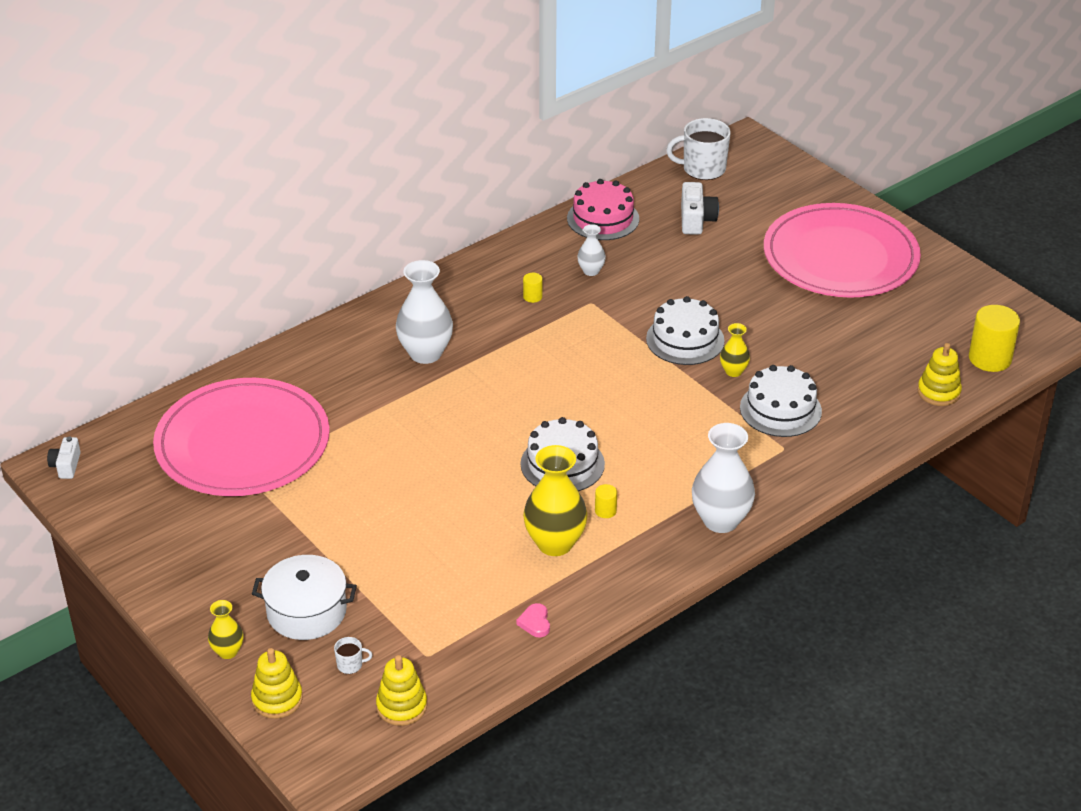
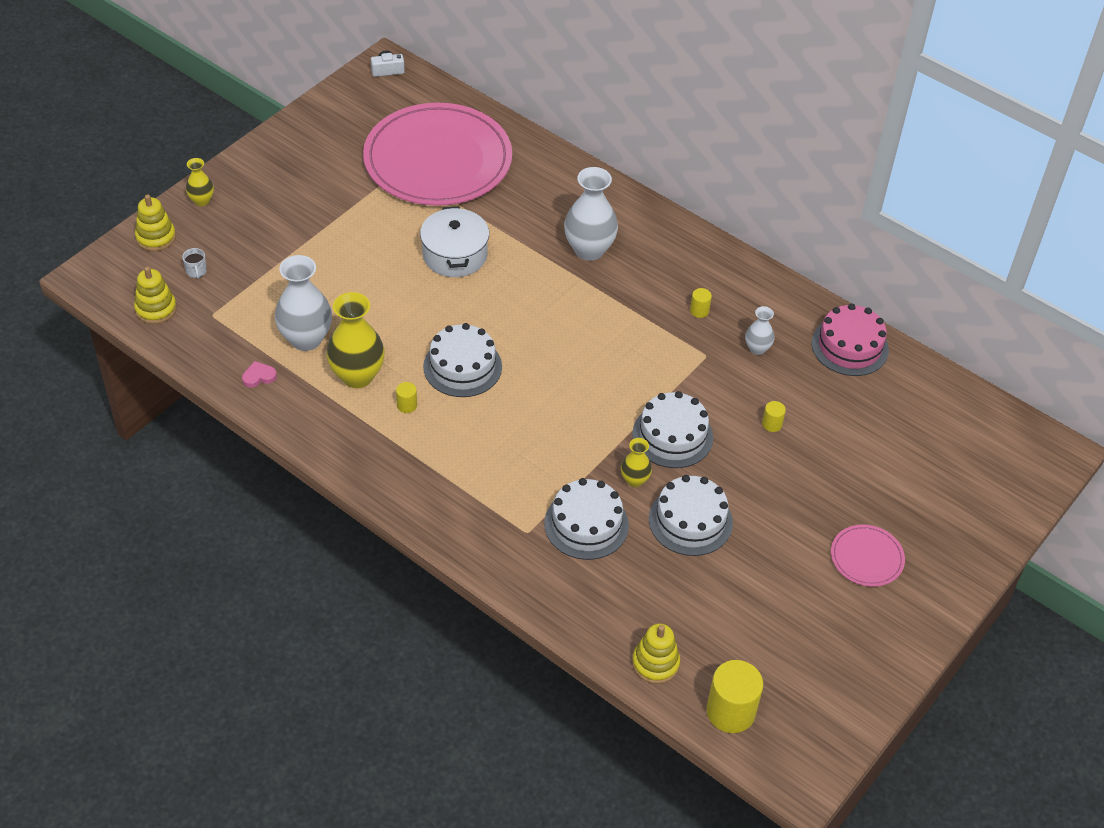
camera: 75 degrees right, 10 degrees up
white pot [252,555,357,640] -> white pot moved to [420,206,489,277]
white mug [666,118,731,180] -> none
white camera [681,182,719,235] -> none
white vase [692,423,755,533] -> white vase moved to [275,255,332,351]
pink plate [764,203,921,298] -> pink plate [831,524,905,587], size x0.41
none -> white cake [649,475,733,556]
none -> yellow cylinder [762,401,786,432]

